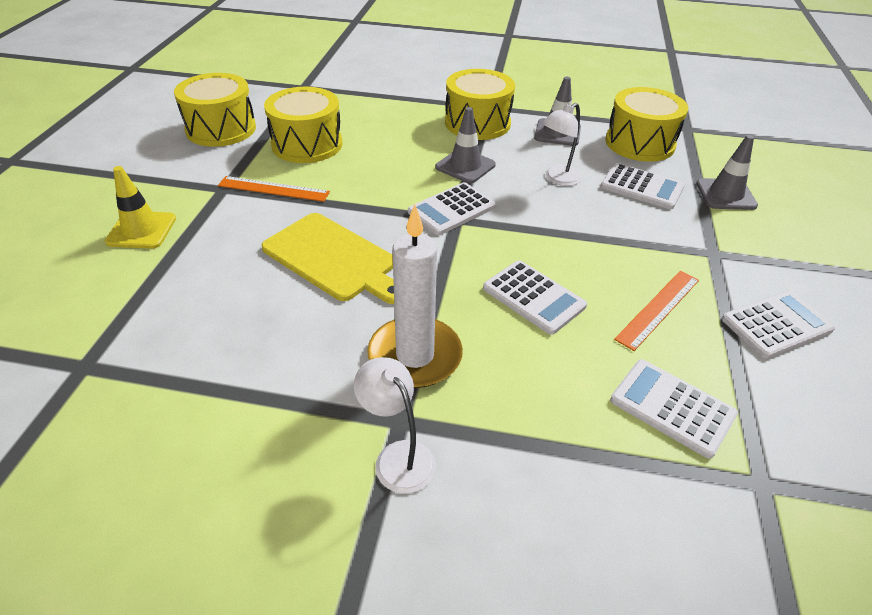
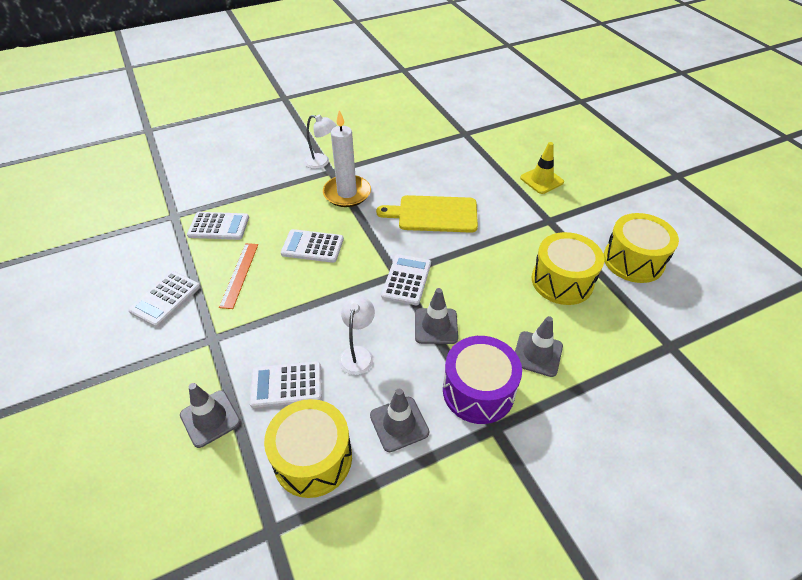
camera: 145 degrees right, 5 degrees up
orange ruler [218,176,330,202] -> none
yellow drum [445,69,515,140] -> purple drum [443,336,522,424]
none -> grey traffic cone [515,316,563,377]

